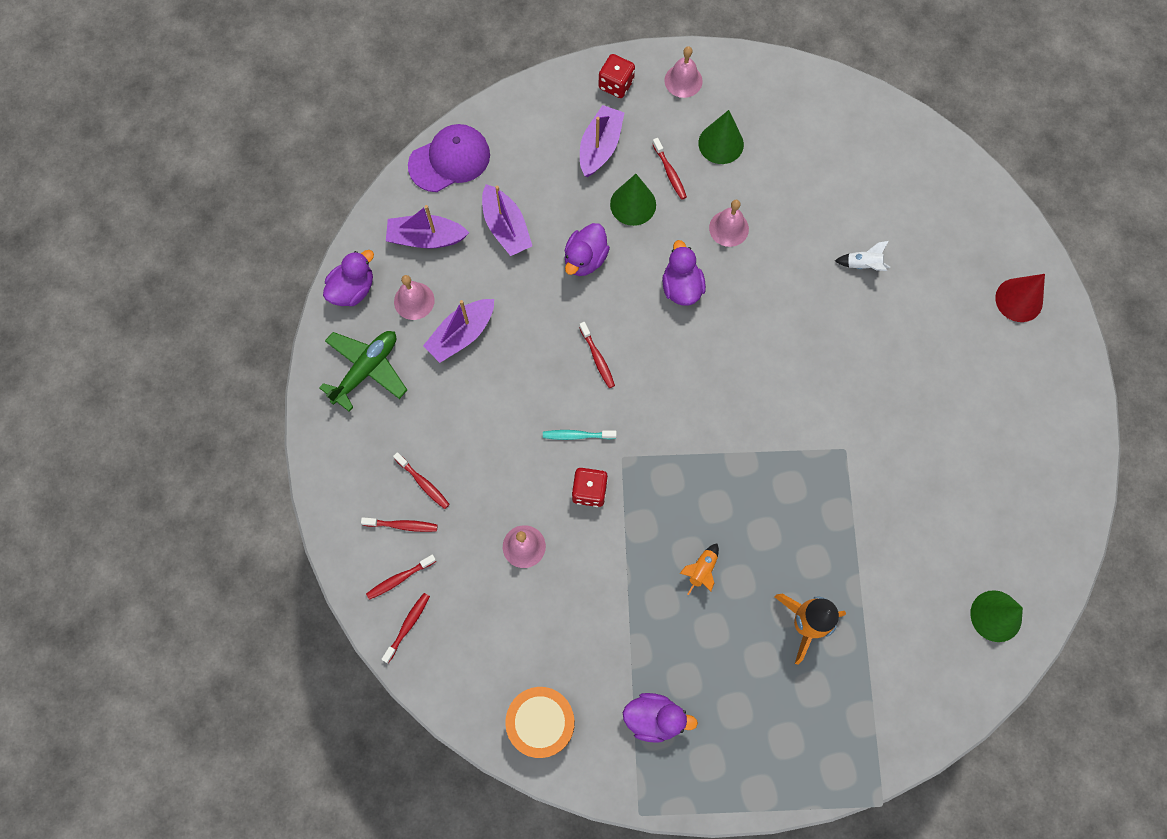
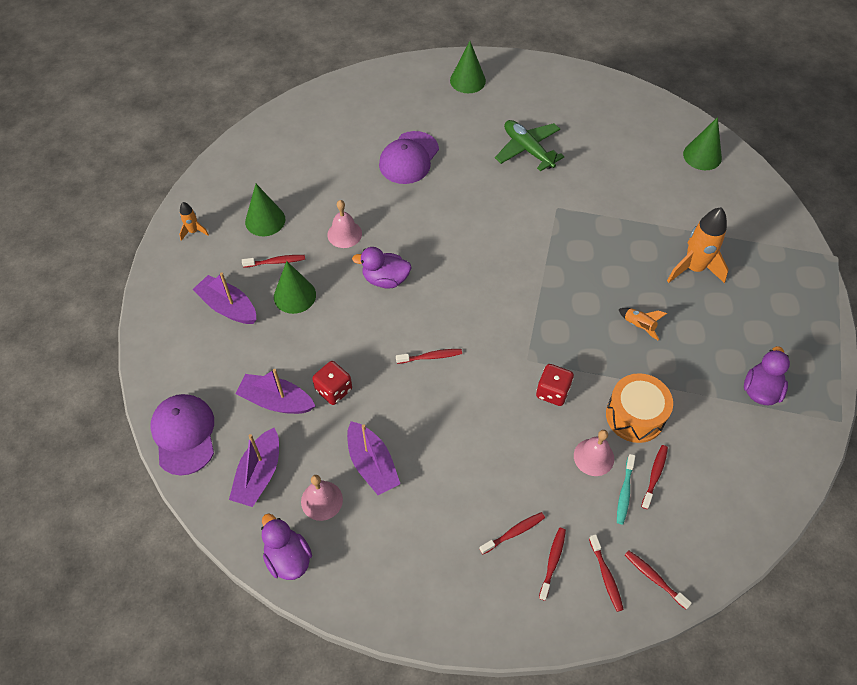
camera: 75 degrees left, 15 degrees down
green plane [319,331,407,412] -> green plane moved to [495,120,565,171]
purple boat [482,184,532,256] -> purple boat turned 150 degrees counterclockwise [235,369,315,414]
orange drum [505,687,575,758] -> orange drum moved to [606,373,673,443]
turquoise toothbrush [543,430,617,440] -> turquoise toothbrush moved to [617,454,635,525]
purple duck [564,223,610,276] -> none
red dice [599,54,635,98] -> red dice moved to [312,361,352,405]
pink bell [664,46,703,98] -> orange rocket [179,202,209,241]
white rocket [835,241,890,271] -> purple cap [379,131,439,184]
red cone [995,274,1045,322] -> green cone [450,41,486,93]
none -> red toothbrush [641,445,668,509]

